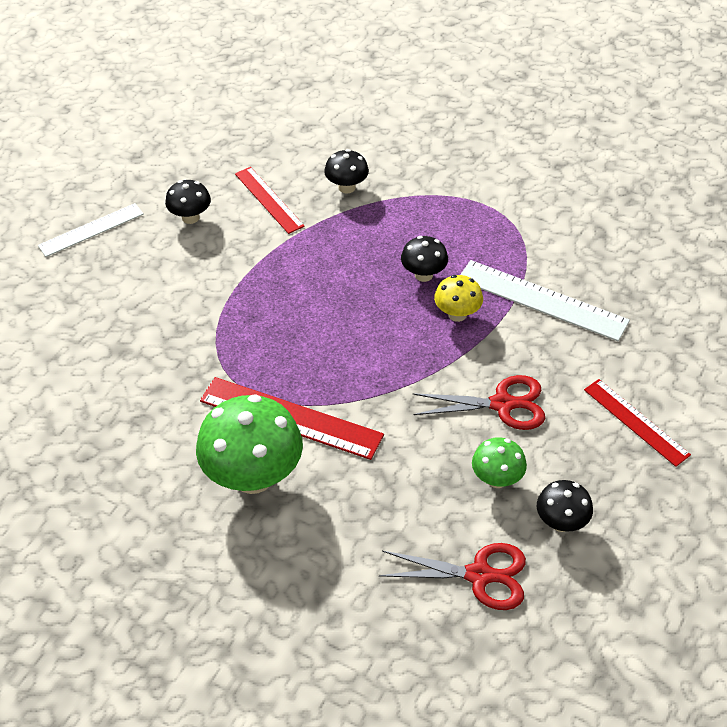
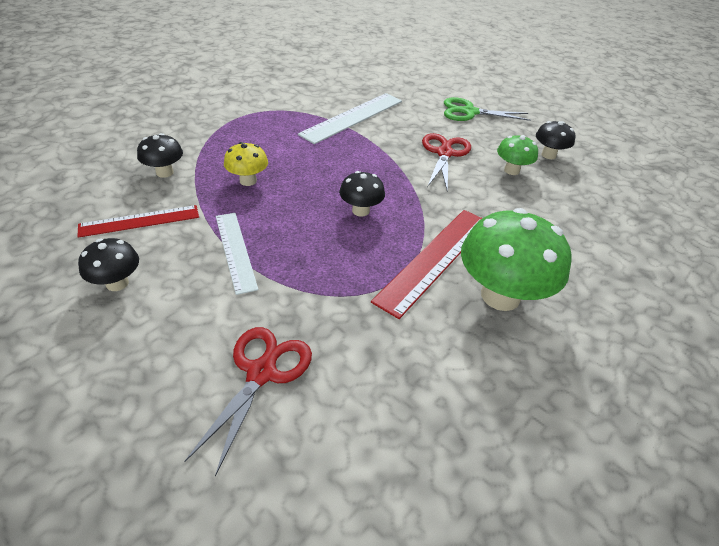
camera: 80 degrees left, 5 degrees down
white ruler [38,203,144,257] -> white ruler moved to [216,213,259,295]
red scissors [379,543,526,610] -> red scissors moved to [184,327,312,476]
black mushroom [401,236,448,282] -> black mushroom moved to [339,171,385,217]
yellow mushroom [434,275,483,322] -> yellow mushroom moved to [224,142,268,186]
red ruler [584,379,691,467] -> green scissors [444,97,531,121]

